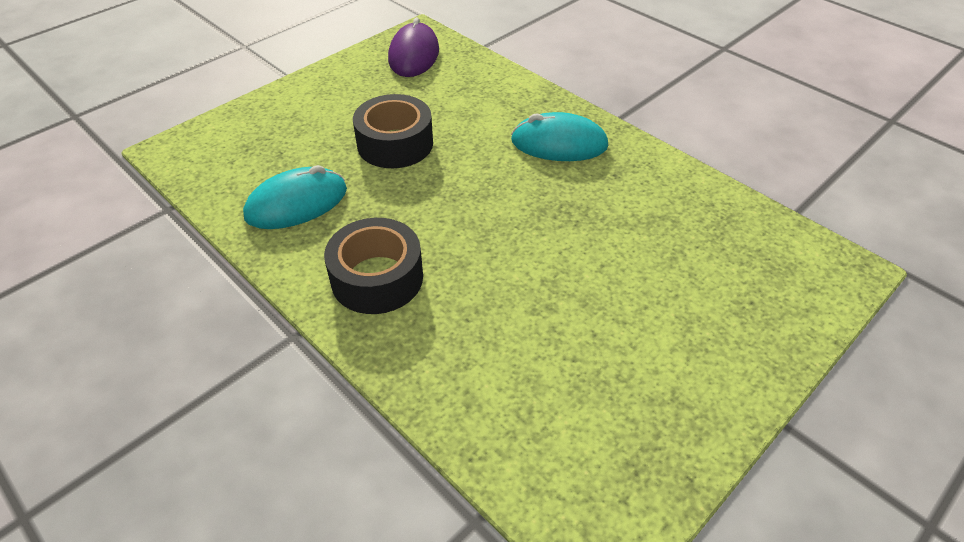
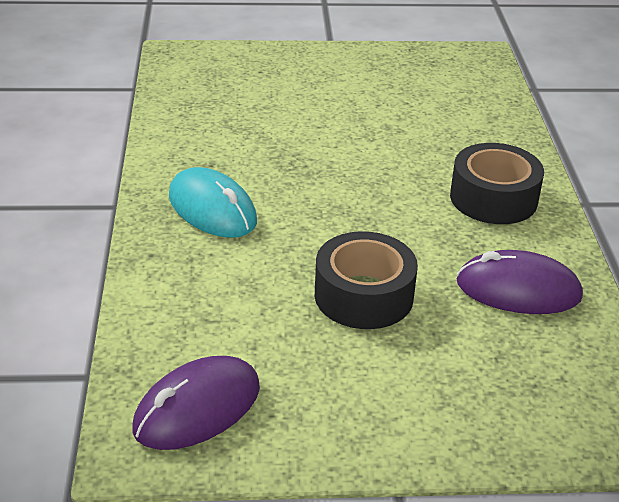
camera: 140 degrees left, 10 degrees down
turquoise mouse [243,165,347,229] -> purple mouse [456,250,583,314]

